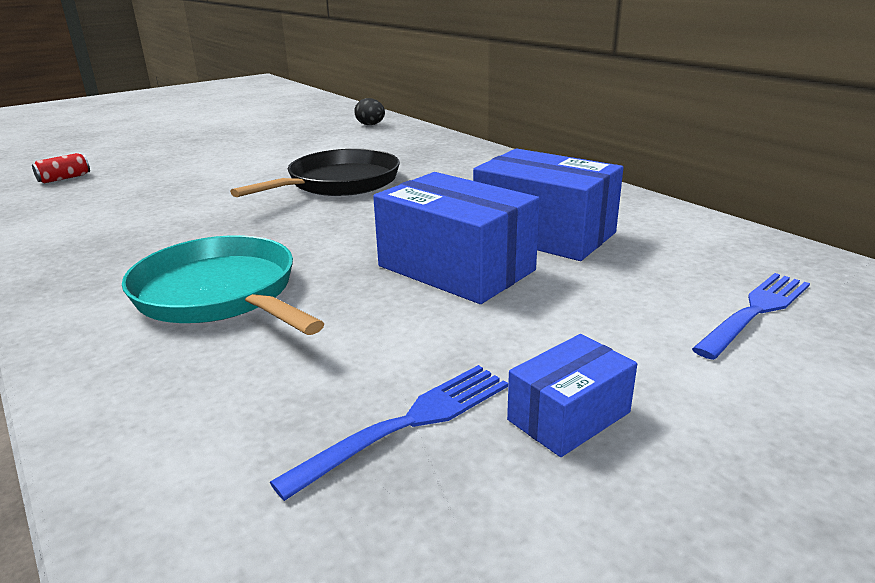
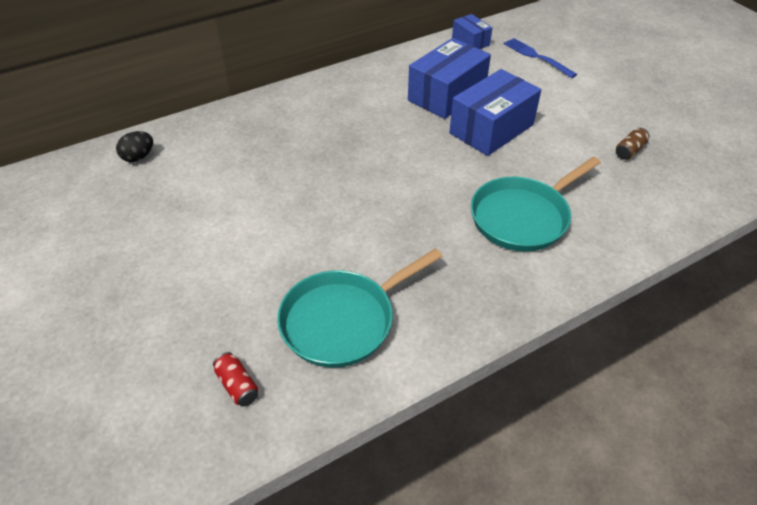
camera: 85 degrees left, 20 degrees up
black pan [230,149,400,197] -> none
blue fork [270,365,508,501] -> brown can [616,128,649,160]
blue box [507,334,637,457] -> blue box moved to [452,14,492,49]
none -> turquoise pan [277,248,443,367]

